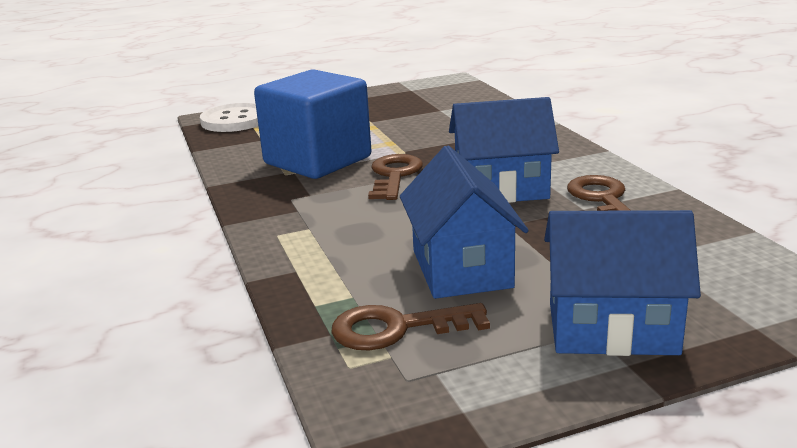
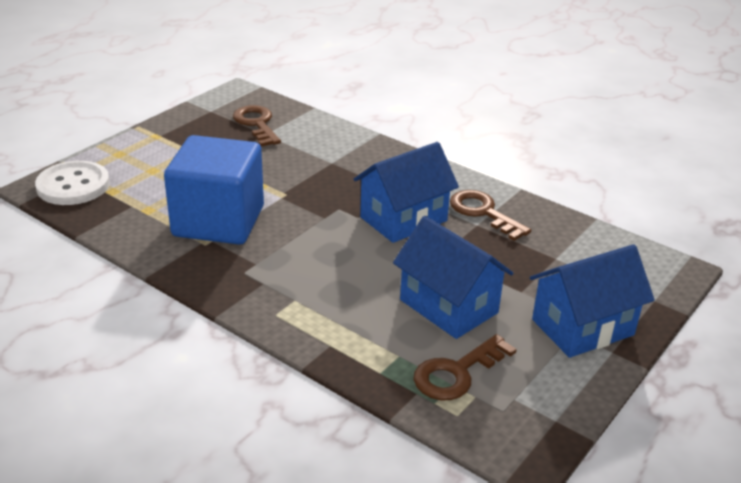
camera: 35 degrees left, 10 degrees up
brown key [368,154,423,200] -> brown key moved to [233,105,281,147]

